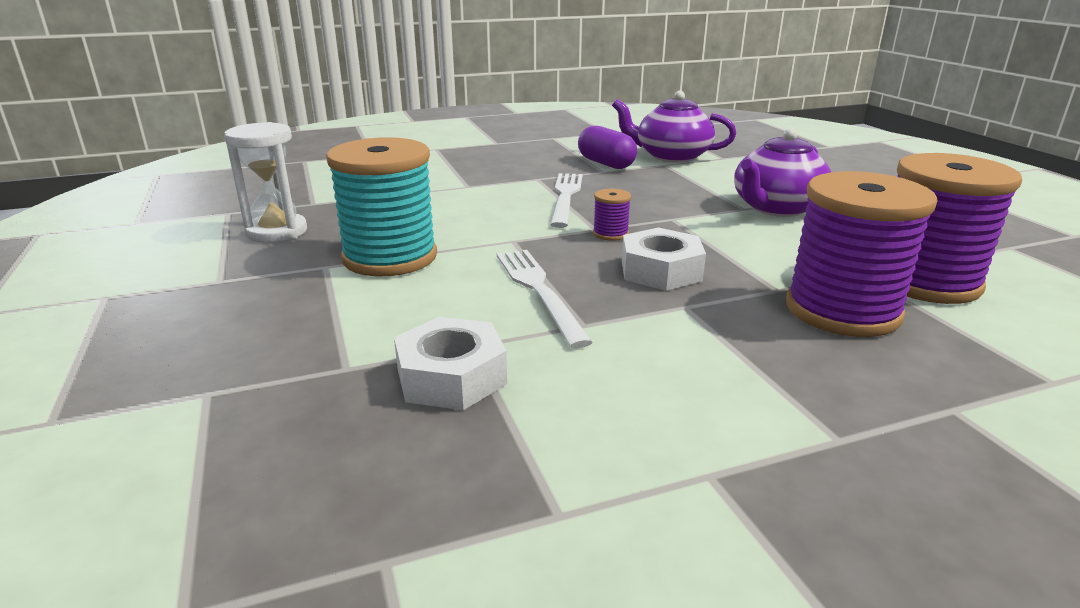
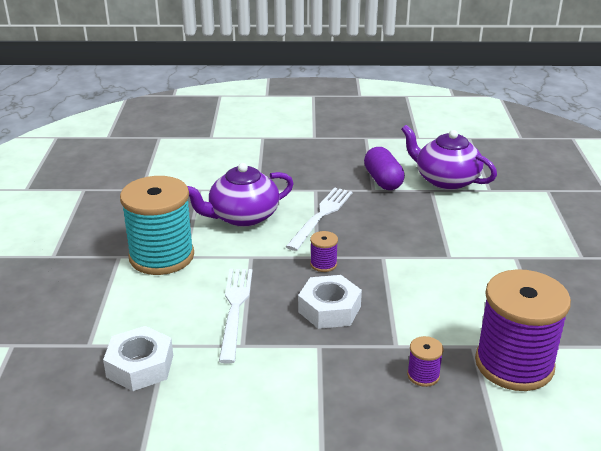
camera: 20 degrees right, 5 degrees up
white hourglass [224,122,307,243] -> none
purple teapot [734,128,831,217] -> purple teapot moved to [187,163,294,227]
purple spool [786,171,938,337] -> purple spool [407,336,444,387], size x0.41

